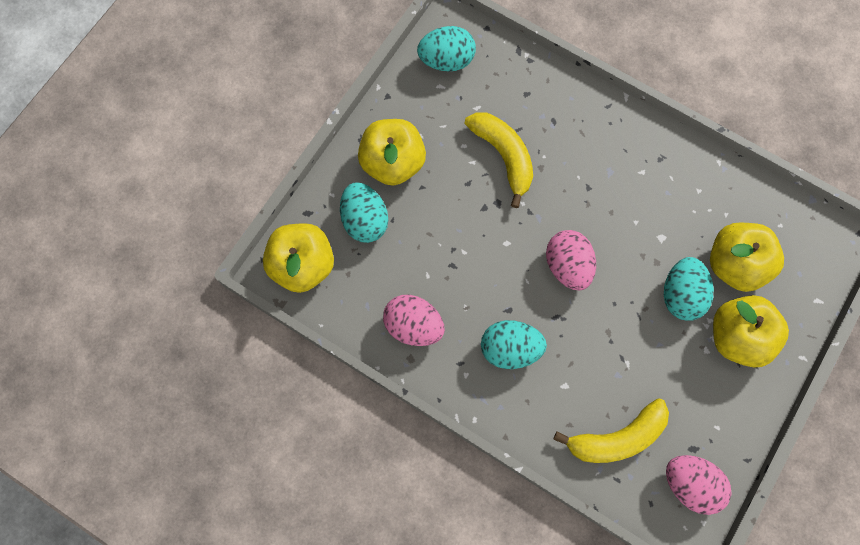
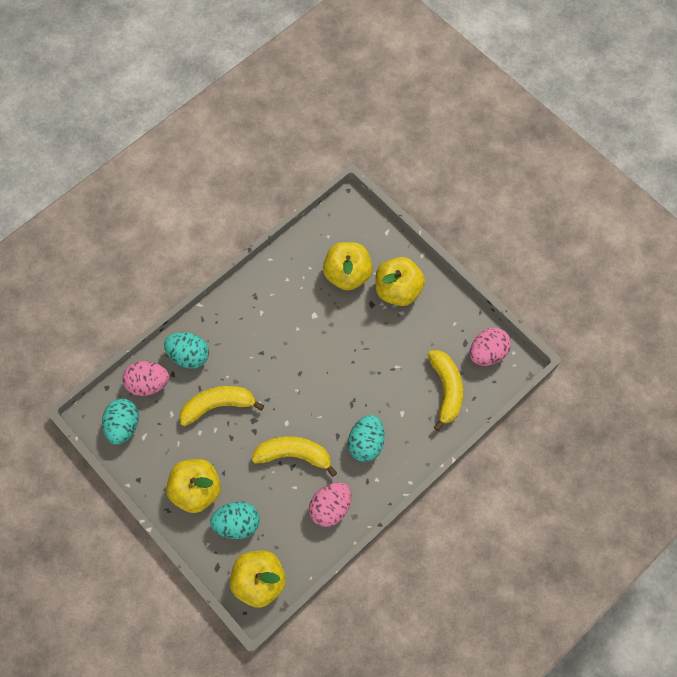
camera: 75 degrees left, 5 degrees down
pink egg [546,230,596,290] -> pink egg moved to [122,361,169,396]
turquoise egg [664,257,714,321] -> turquoise egg moved to [164,332,209,369]
none -> yellow banana [252,436,337,477]

